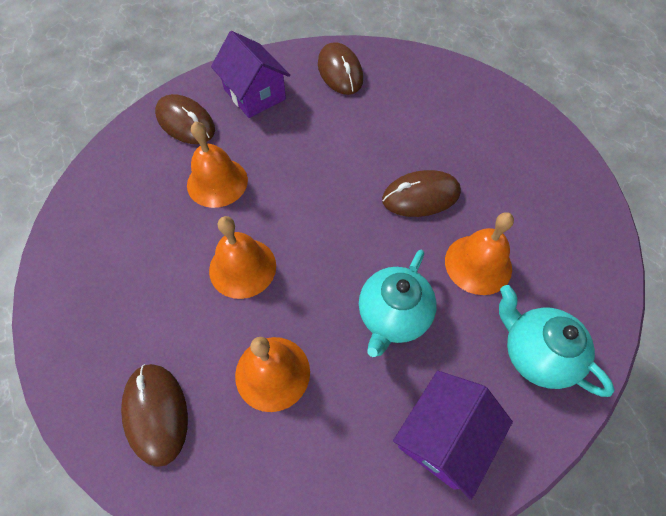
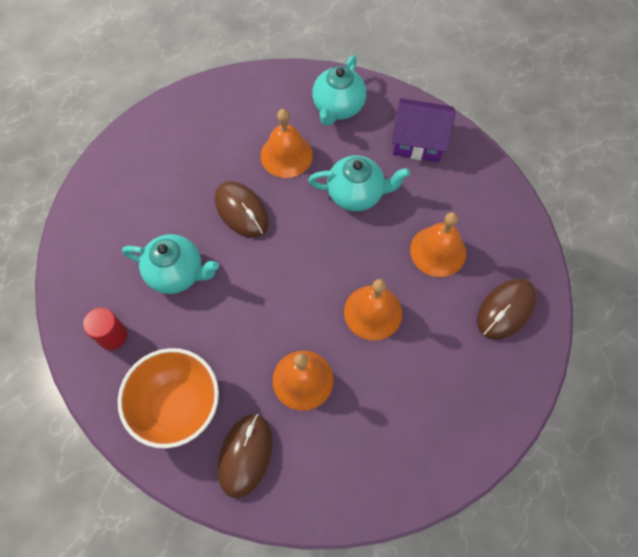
camera: 115 degrees left, 5 degrees up
purple house [211,31,290,118] -> orange bowl [118,348,219,448]
brown mouse [318,42,363,95] -> red cylinder [83,308,127,350]
none -> turquoise teapot [122,234,219,294]

